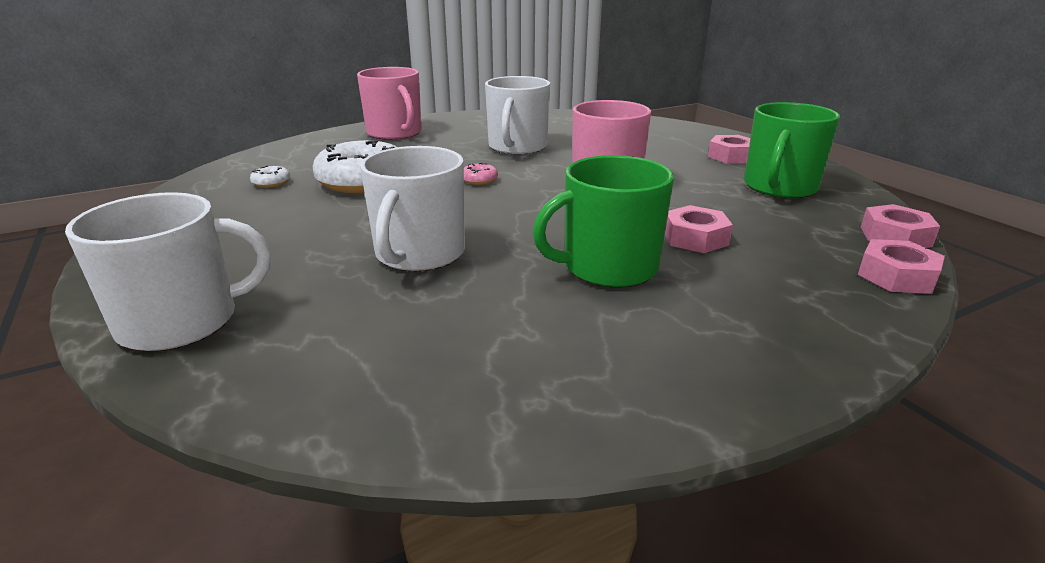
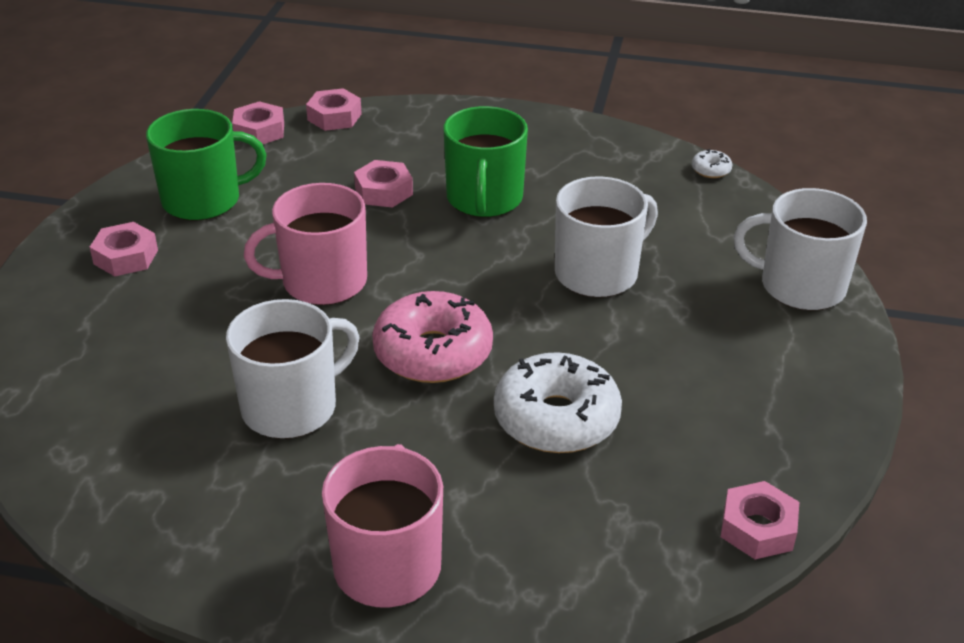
camera: 140 degrees left, 10 degrees up
white donut [250,165,290,188] -> white donut moved to [692,149,732,178]
pink donut [464,163,498,185] -> pink donut [372,291,493,383], size x2.45
green mug [533,155,674,288] -> green mug turned 75 degrees clockwise [443,106,528,217]
none -> pink nut [721,481,799,559]

